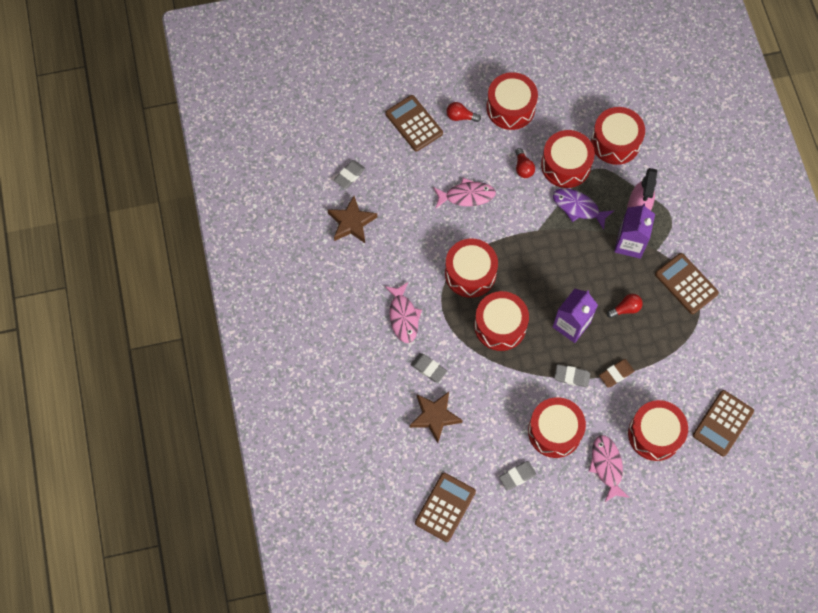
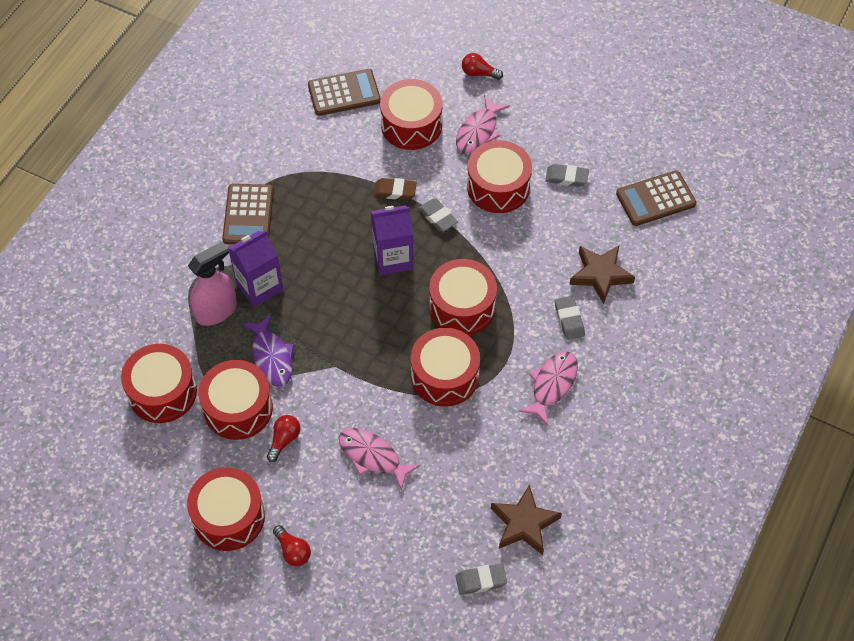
camera: 140 degrees left, 10 degrees down
brown calculator [386,95,443,151] -> none
red light bulb [607,294,643,318] -> red light bulb moved to [462,53,503,80]

